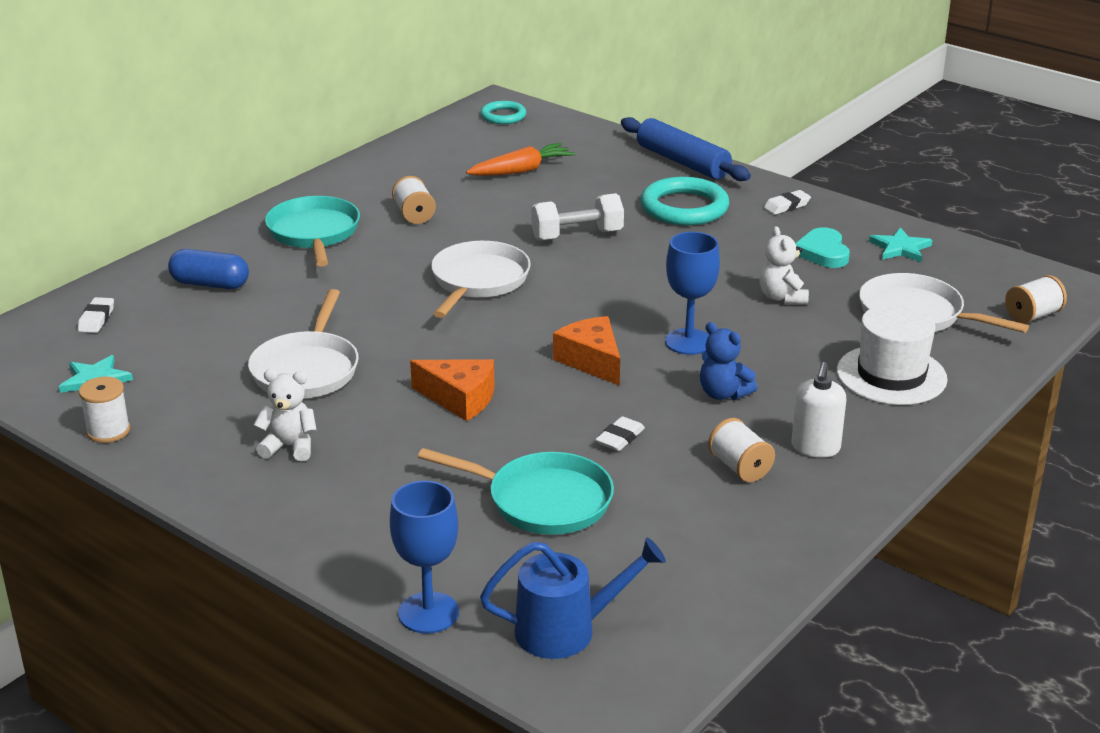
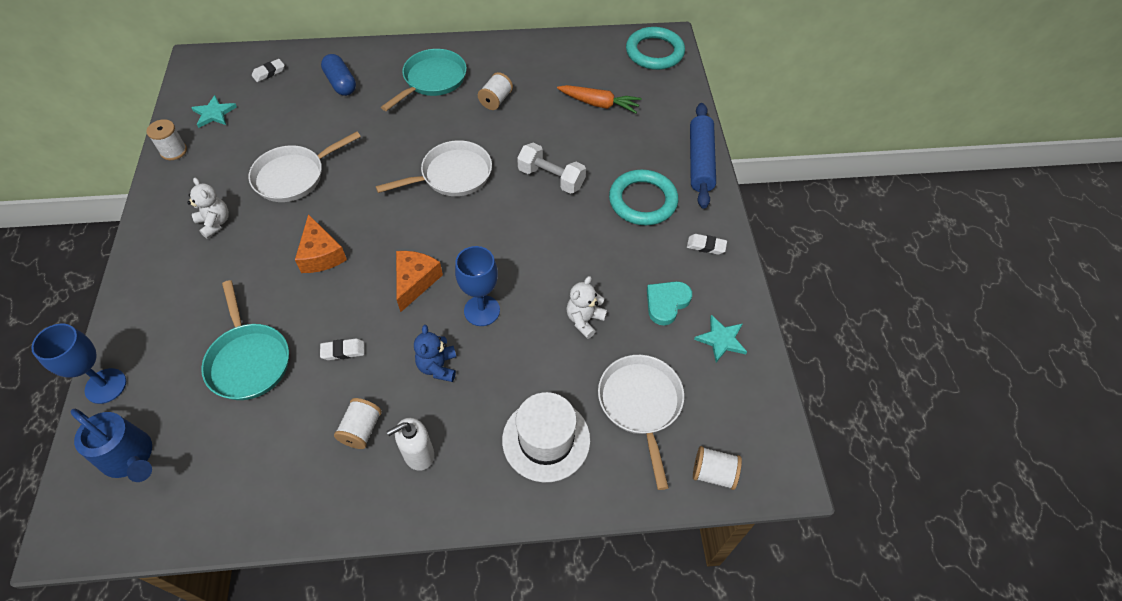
camera: 45 degrees right, 25 degrees up
turquoise ring [481,101,526,124] -> turquoise ring [626,27,685,70], size x1.73

